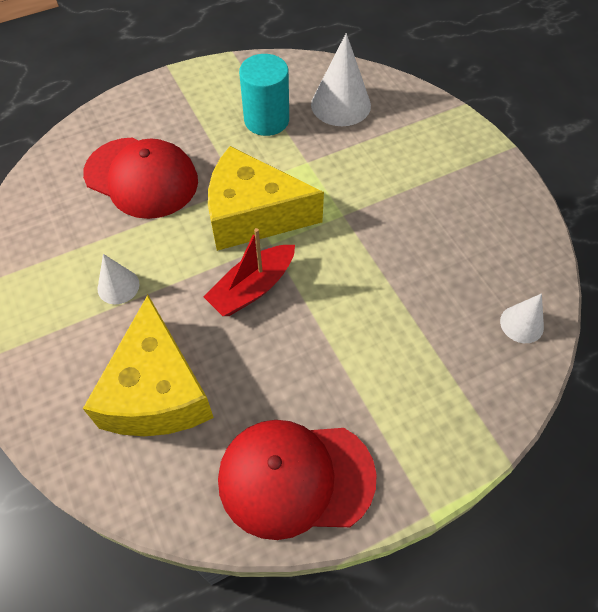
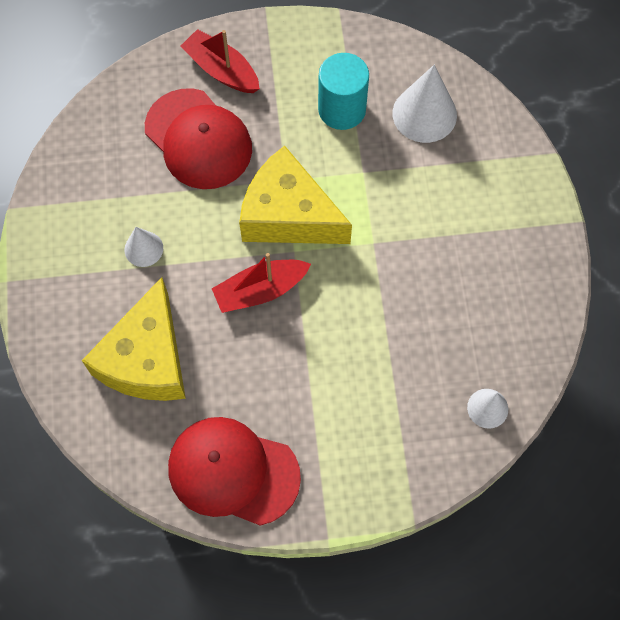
camera: 20 degrees right, 10 degrees up
none -> red boat [181,29,260,93]

